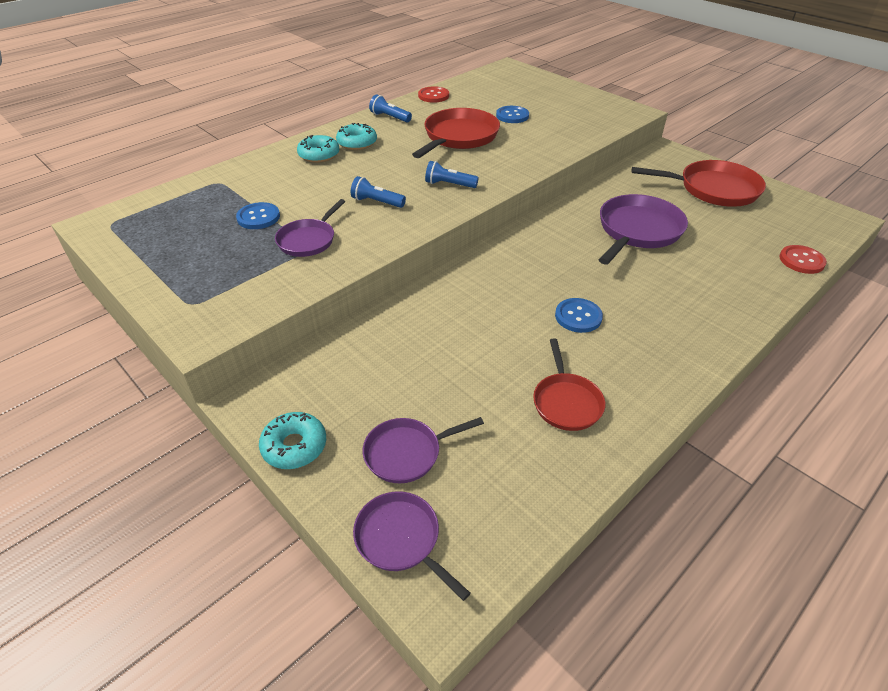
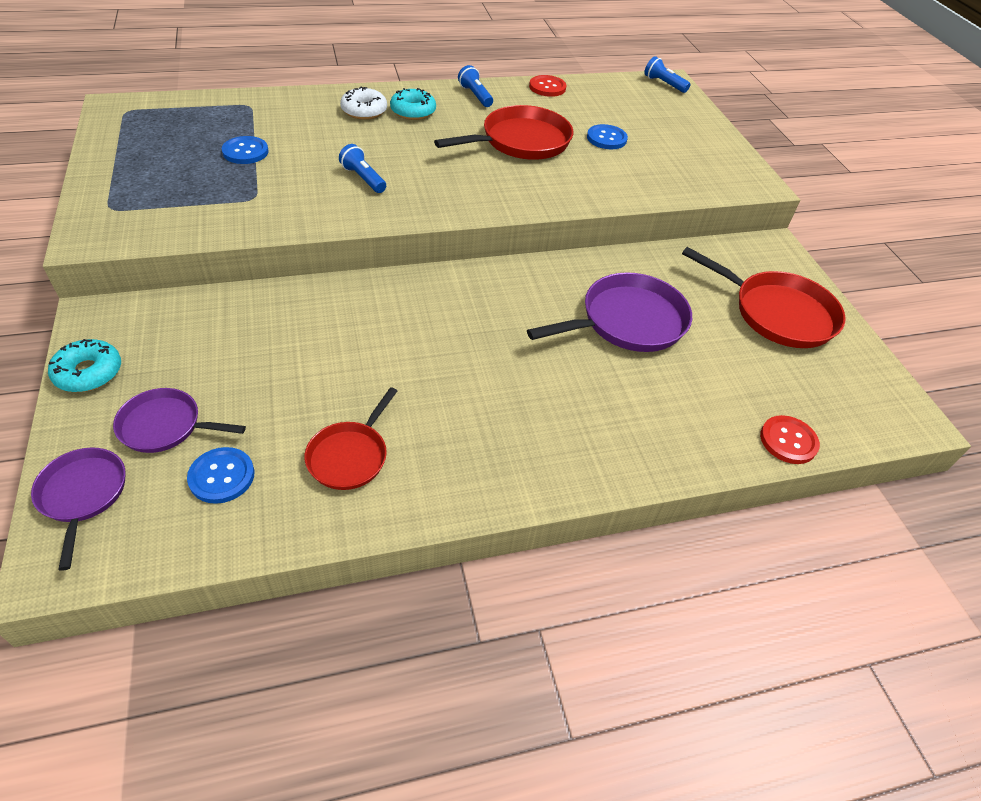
camera: 25 degrees right, 5 degrees up
purple pan [275,199,346,257] -> none
turquoise donut [297,135,339,163] -> white donut [340,87,387,120]
blue flashlight [425,161,479,188] -> blue flashlight moved to [644,56,691,93]
blue button [555,298,603,333] -> blue button moved to [187,447,255,504]

